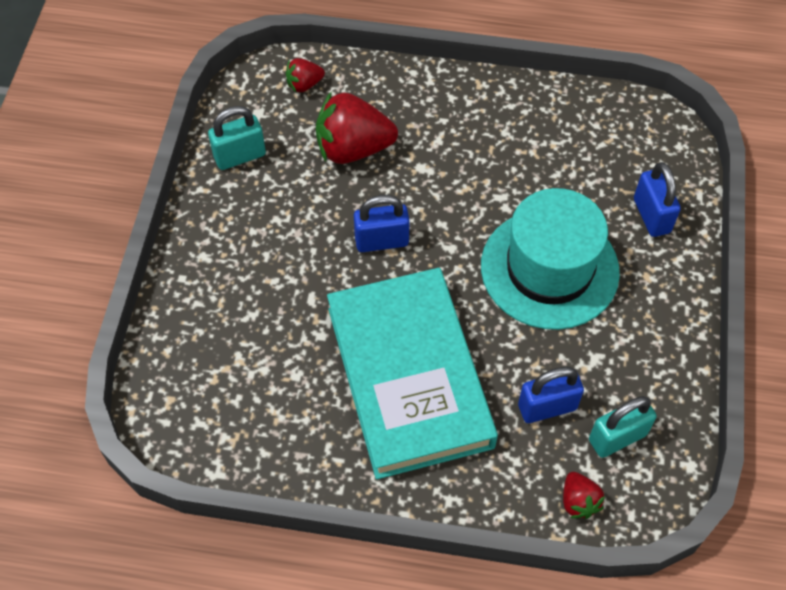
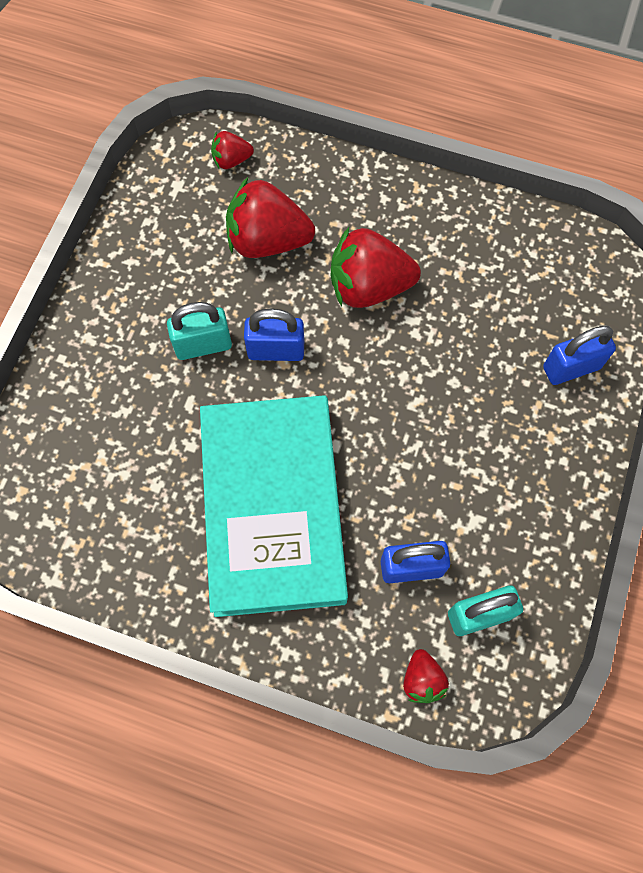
camera: 10 degrees right, 10 degrees up
turquoise padlock [208,106,266,170] -> turquoise padlock moved to [167,302,232,360]
turquoise hat [481,188,620,330] -> none
blue padlock [634,162,681,237] -> blue padlock turned 75 degrees clockwise [543,326,616,385]
none -> red strawberry [331,227,421,308]

